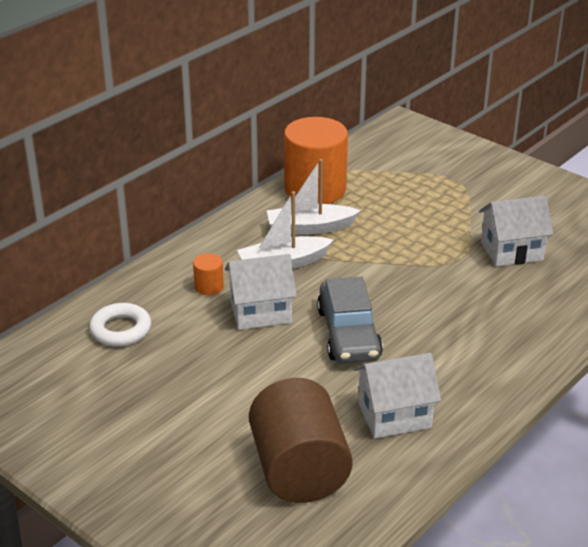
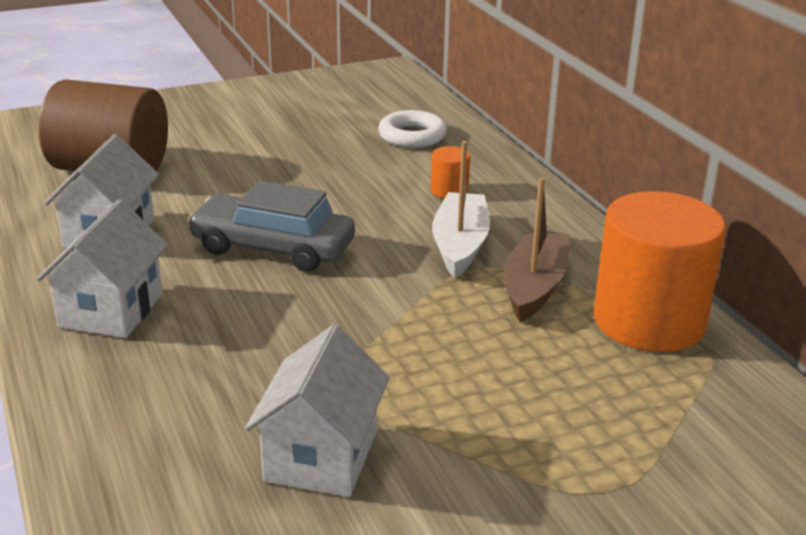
camera: 115 degrees right, 5 degrees down
white house [225,254,297,330] -> white house moved to [37,200,168,338]
white boat [267,159,361,235] -> brown boat [503,178,570,322]

